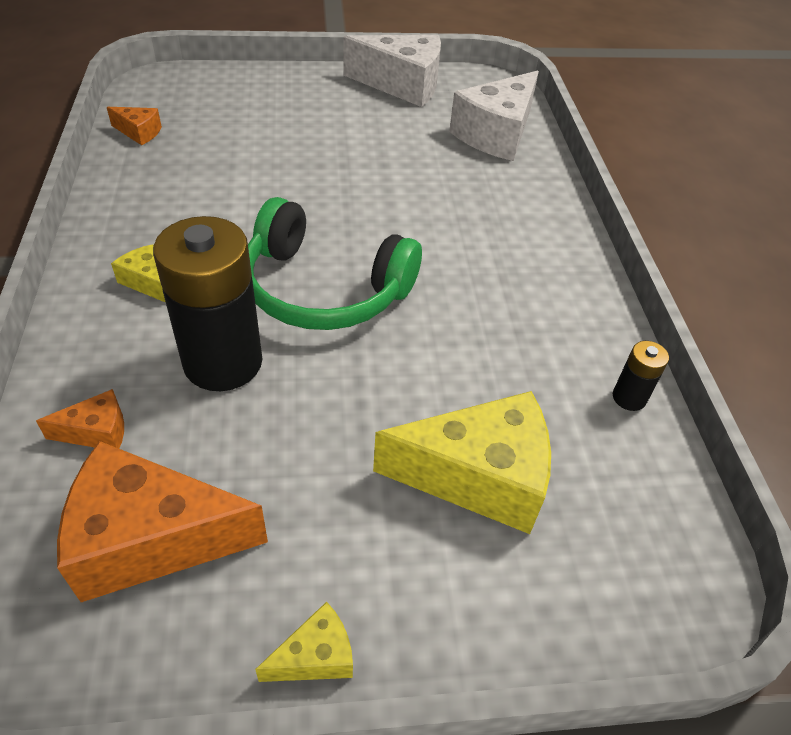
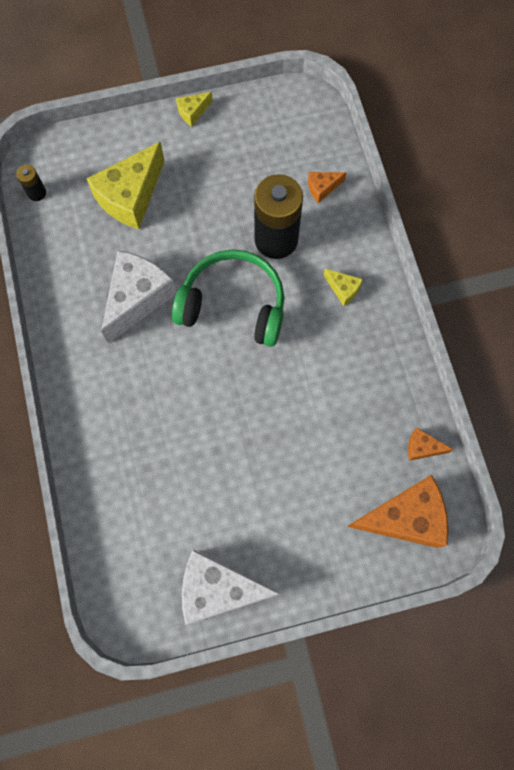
camera: 175 degrees right, 25 degrees up
orange cheese [57,441,268,602] -> orange cheese moved to [347,475,448,548]
yellow cheese [373,391,551,534] -> yellow cheese turned 45 degrees counterclockwise [86,141,165,229]
white cheese [449,71,539,161] -> white cheese moved to [101,250,176,343]
black battery [613,341,669,411] -> black battery moved to [16,165,46,201]

